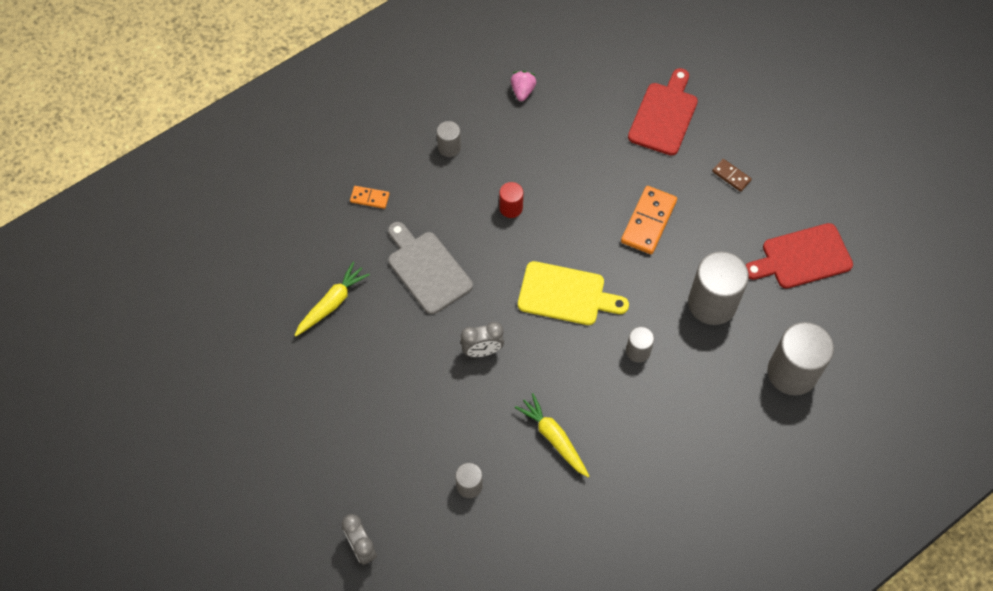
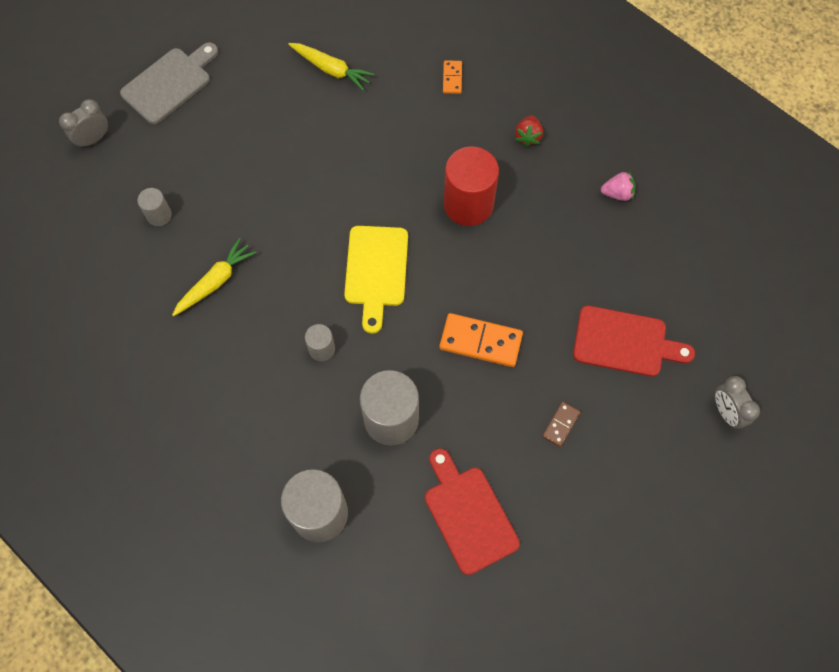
camera: 80 degrees right, 5 degrees up
grey cutting board [388,222,473,314] -> grey cutting board moved to [120,42,218,124]
grey cylinder [437,121,461,157] -> red strawberry [515,115,543,147]
grey clock [461,322,504,357] -> grey clock moved to [715,376,760,429]
red cylinder [499,182,523,218] -> red cylinder [444,147,499,226], size x2.01

